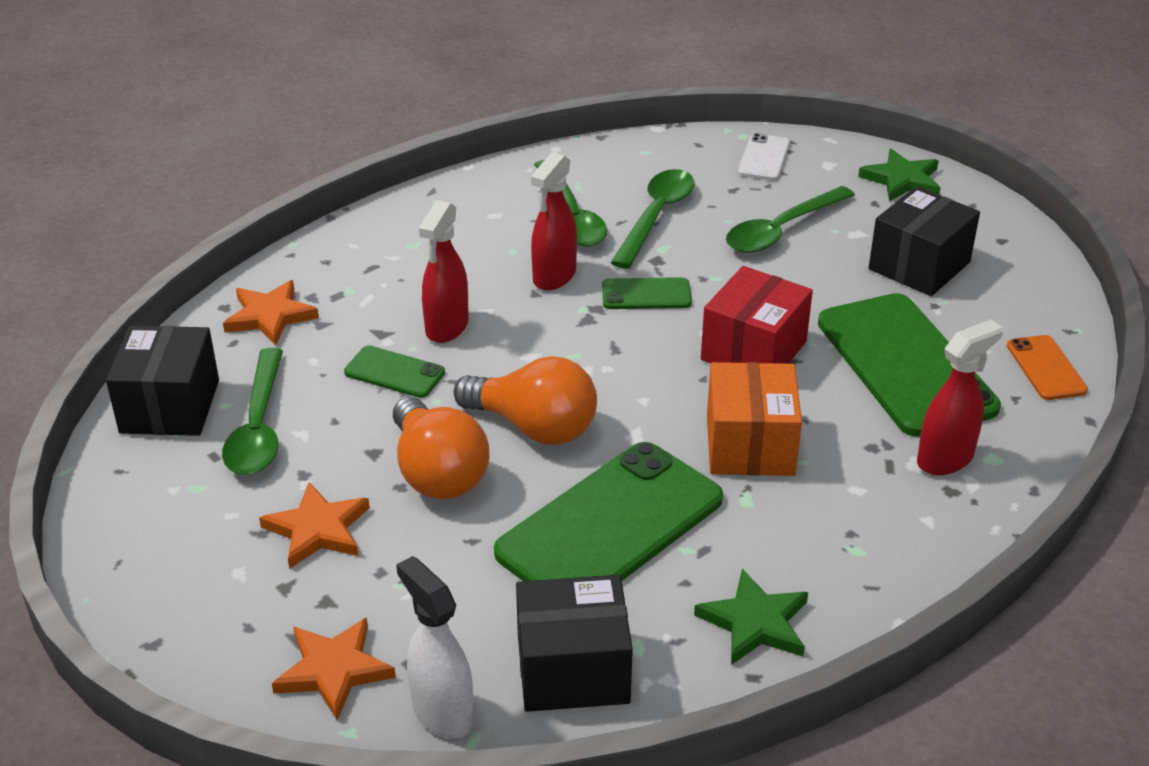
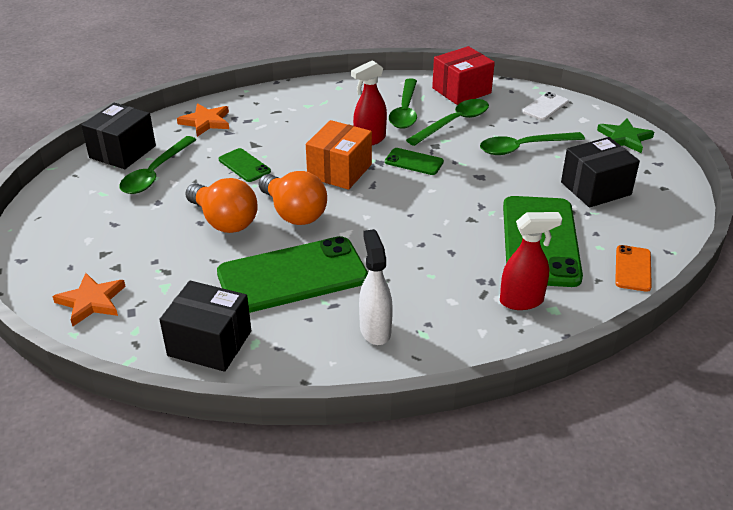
camera: 25 degrees right, 0 degrees up
orange star [259,482,370,569] -> none
orange light bulb [393,397,489,499] -> orange light bulb turned 45 degrees counterclockwise [185,178,258,233]
white spray bottle [396,556,474,739] -> white spray bottle moved to [359,229,393,345]
red spray bottle [418,200,469,343] -> none
green star [694,569,808,665] -> none
red box [701,266,813,364] -> red box moved to [432,46,495,105]
orange box [707,362,802,476] -> orange box moved to [306,120,372,190]

